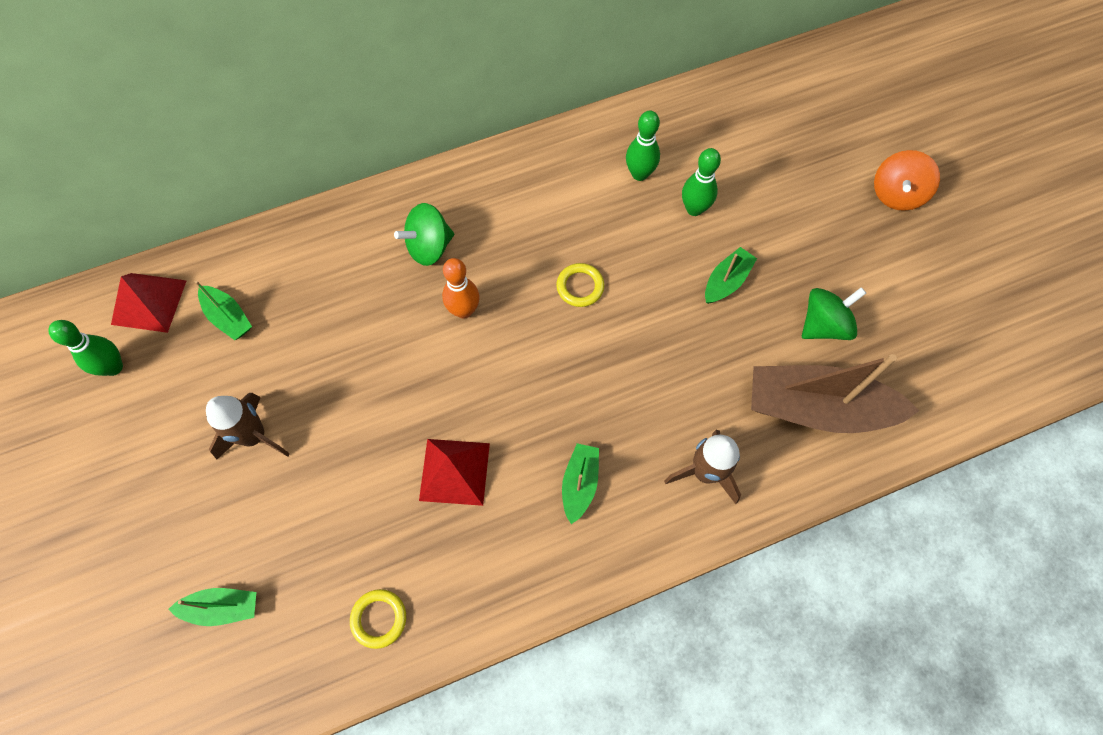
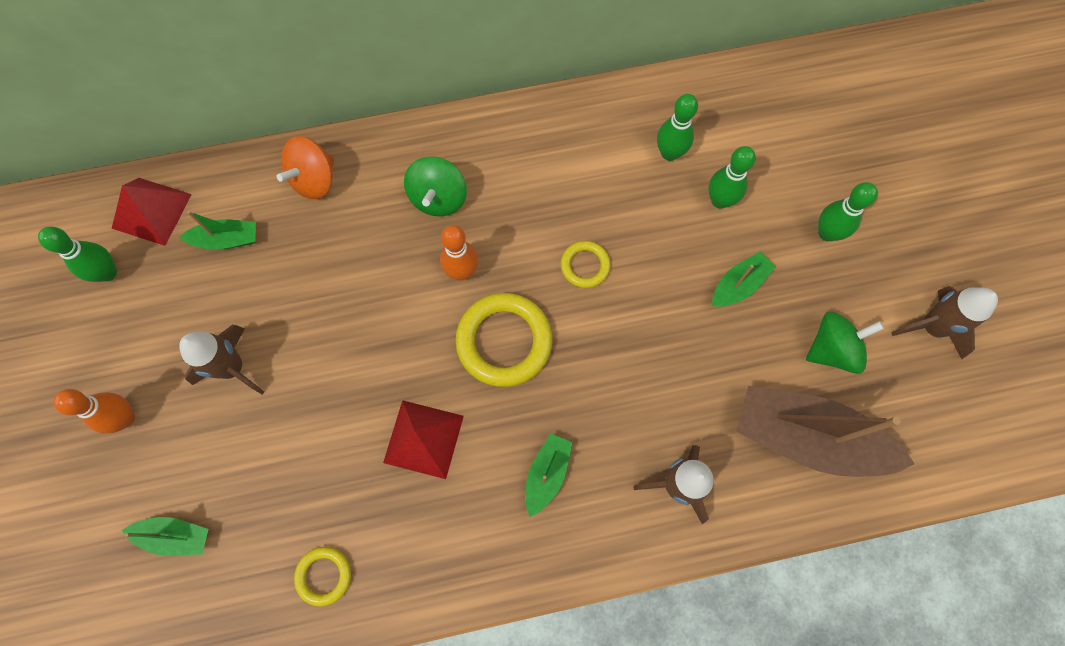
camera: 10 degrees right, 5 degrees up
green boat [195,281,252,340] -> green boat turned 60 degrees counterclockwise [179,211,256,250]
green spinning top [394,203,454,266] -> green spinning top turned 60 degrees counterclockwise [404,156,467,216]
orange spinning top [874,150,940,211] -> orange spinning top moved to [277,136,334,199]
none -> orange bowling pin [53,389,135,434]
none -> yellow ring [455,293,553,387]
none -> green bowling pin [818,182,878,241]
none -> brown rocket [891,286,998,359]

